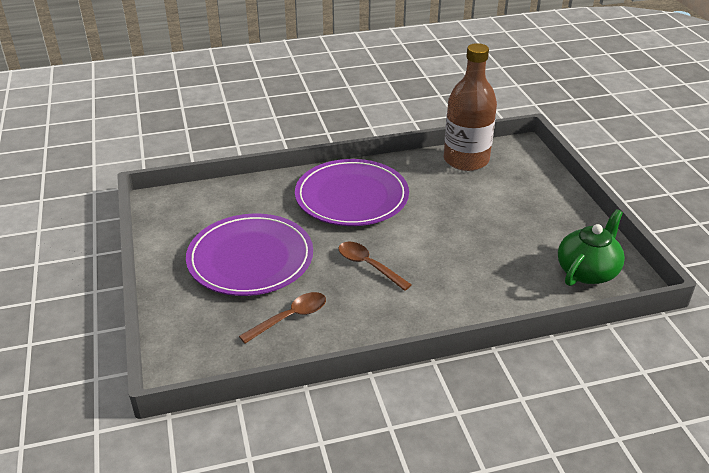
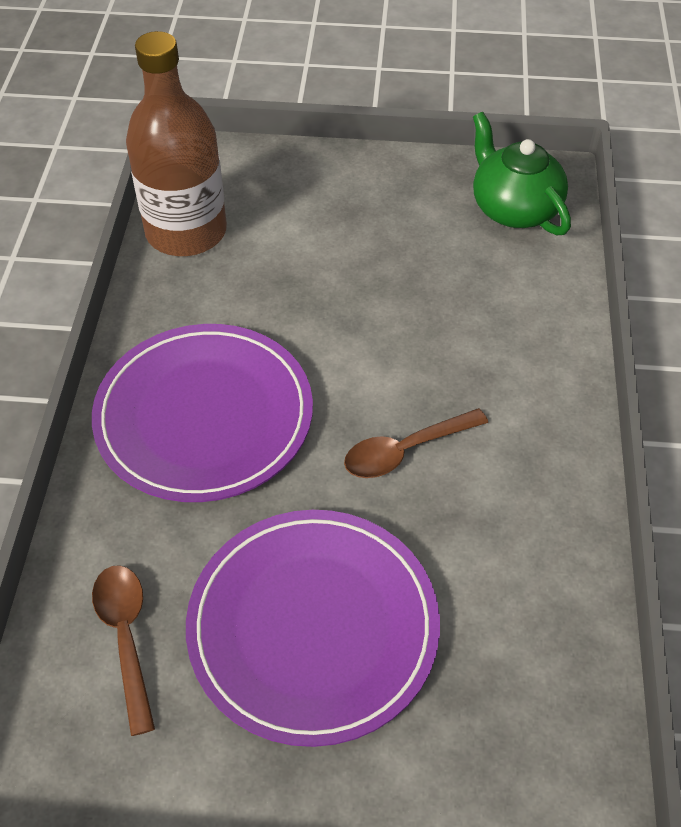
camera: 70 degrees left, 15 degrees up
brown spoon [239,292,326,344] -> brown spoon moved to [92,565,155,736]

